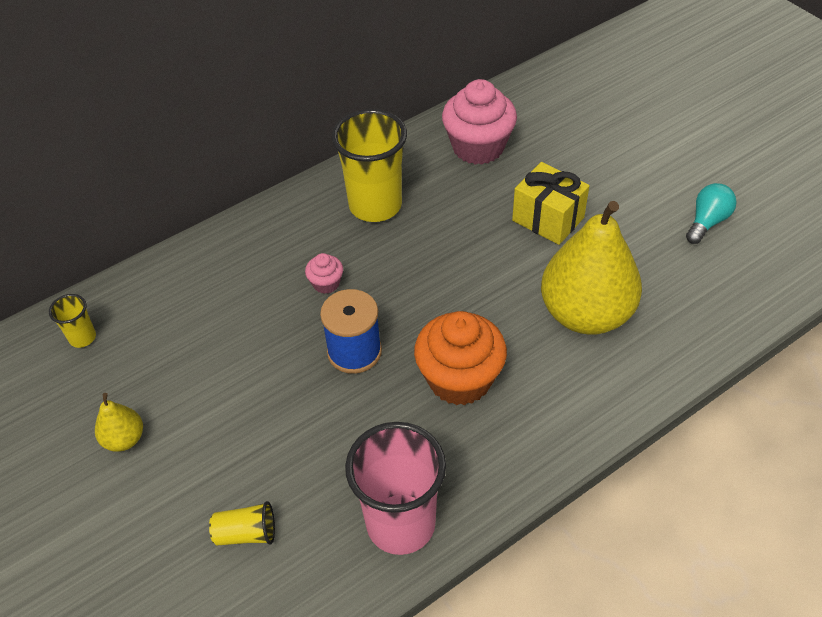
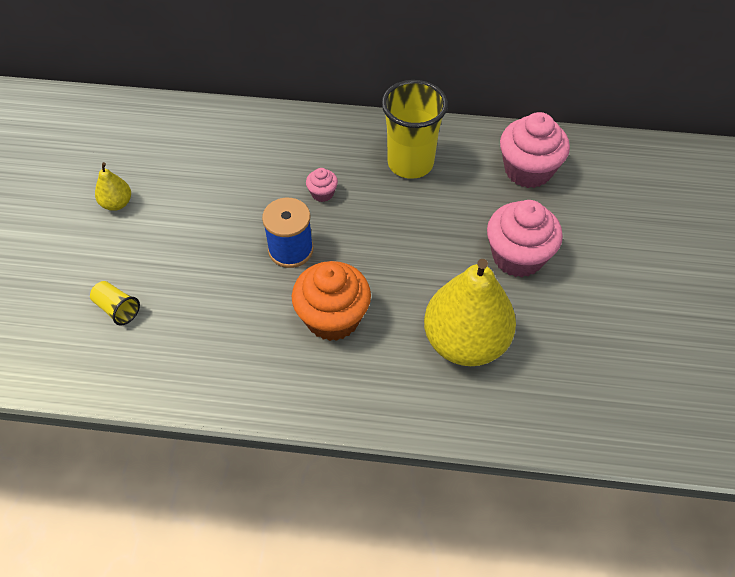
camera: 40 degrees right, 5 degrees up
yellow cup [49,294,96,348] -> none
pink cup [345,422,446,555] -> none
yellow gift [512,162,590,245] -> pink cupcake [487,200,563,277]
turquoise light bulb [686,183,737,244] -> none

